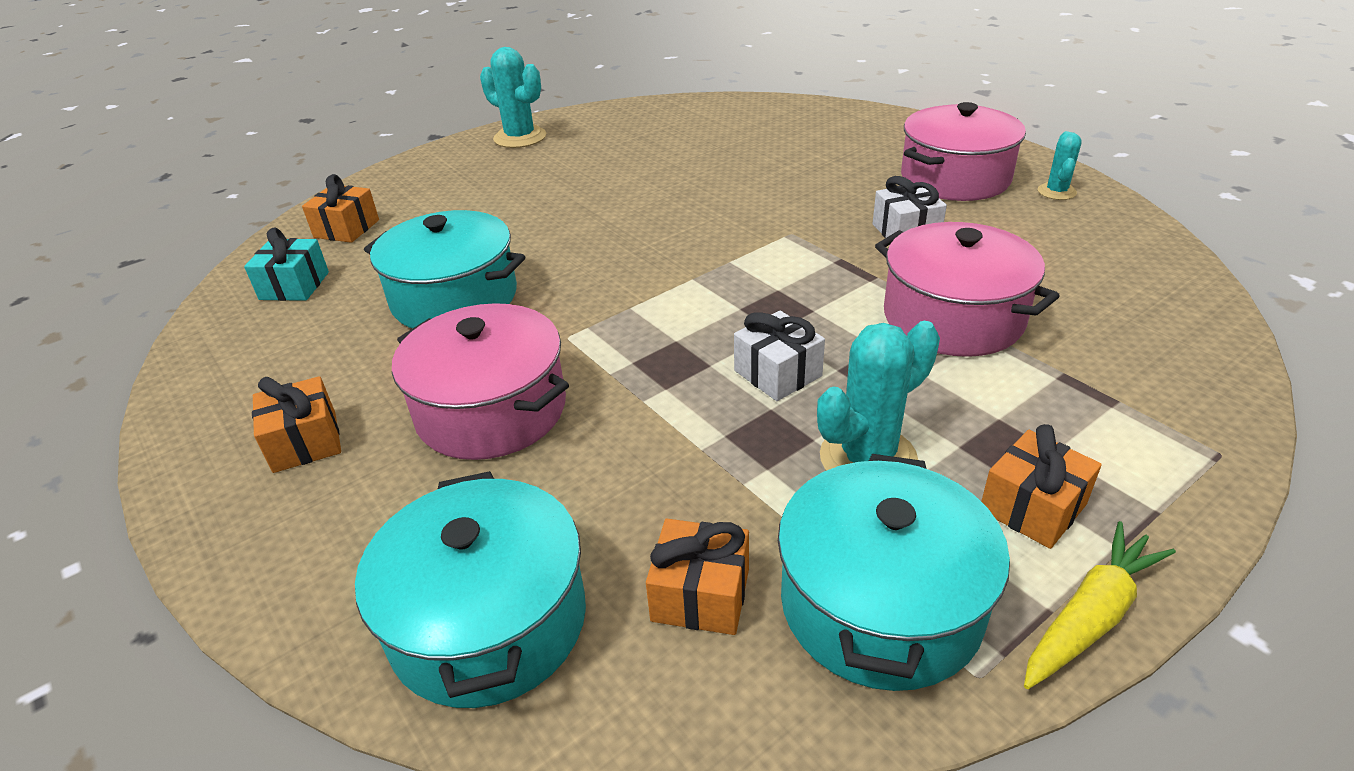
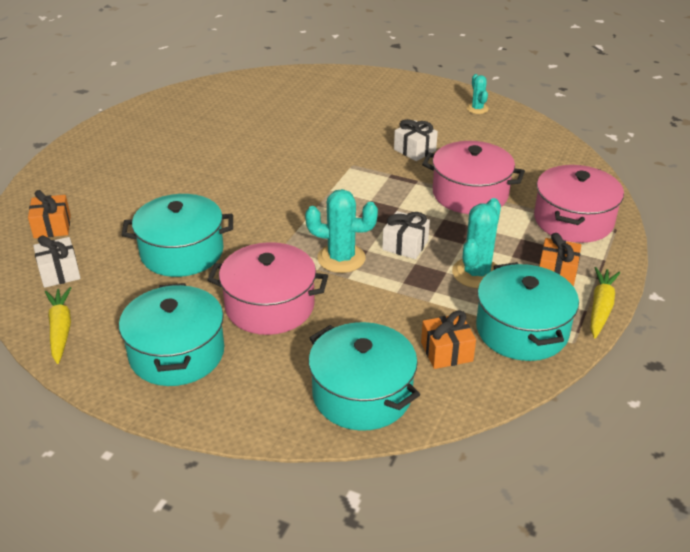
camera: 30 degrees left, 0 degrees up
turquoise gift [244,228,329,301] -> white gift [33,235,81,288]
orange gift [252,376,341,473] -> turquoise pot [119,283,224,386]
turquoise cactus [480,47,546,148] -> turquoise cactus moved to [305,189,378,273]
pink pot [901,102,1026,201] -> pink pot moved to [534,165,624,243]
none -> yellow carrot [45,287,71,364]

